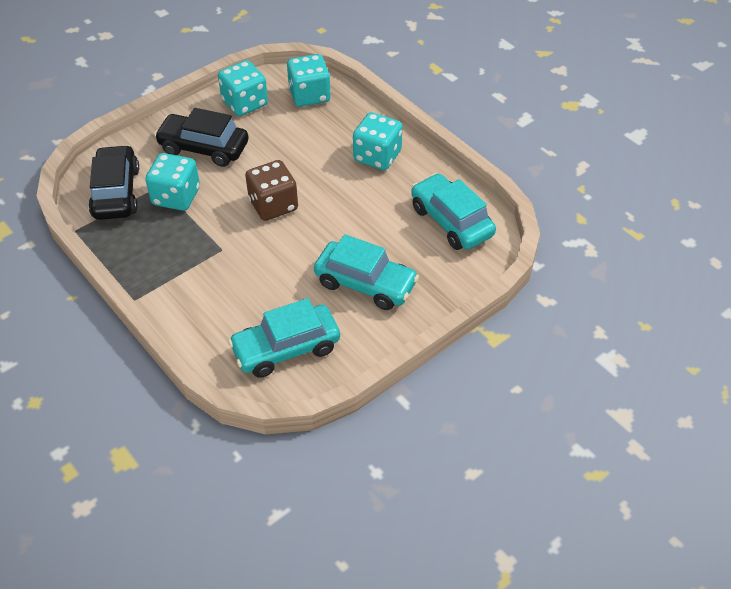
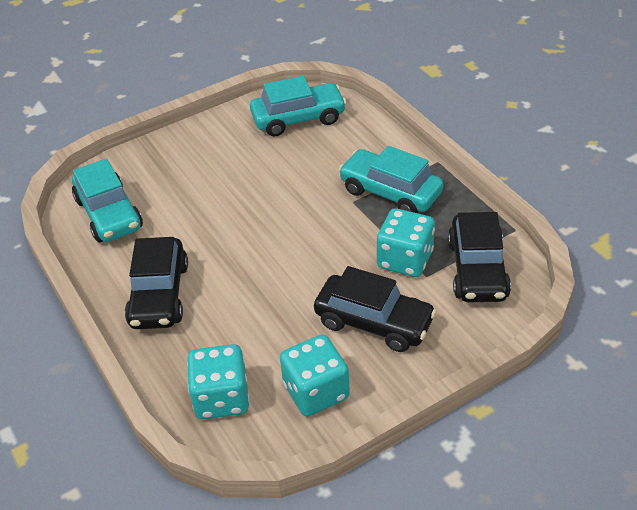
camera: 170 degrees left, 5 degrees down
brown dice [245,160,298,221] -> none
turquoise car [314,234,419,310] -> turquoise car moved to [338,146,443,213]
turquoise dice [353,112,402,170] -> black car [125,237,188,329]

